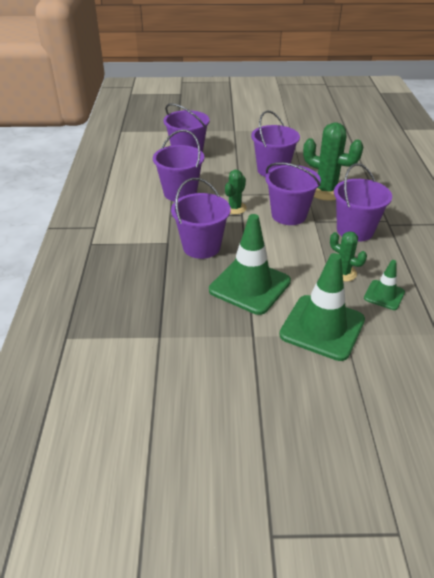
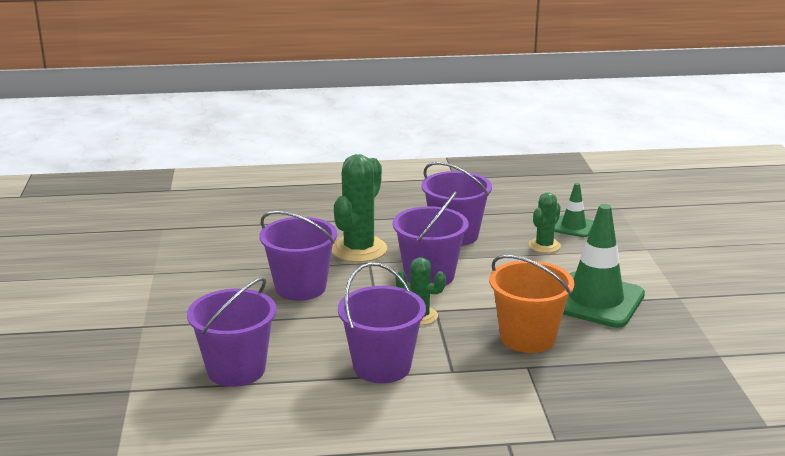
camera: 95 degrees left, 15 degrees down
purple bucket [171,178,231,259] -> orange bucket [489,255,574,353]
green traffic cone [279,253,365,361] -> none

